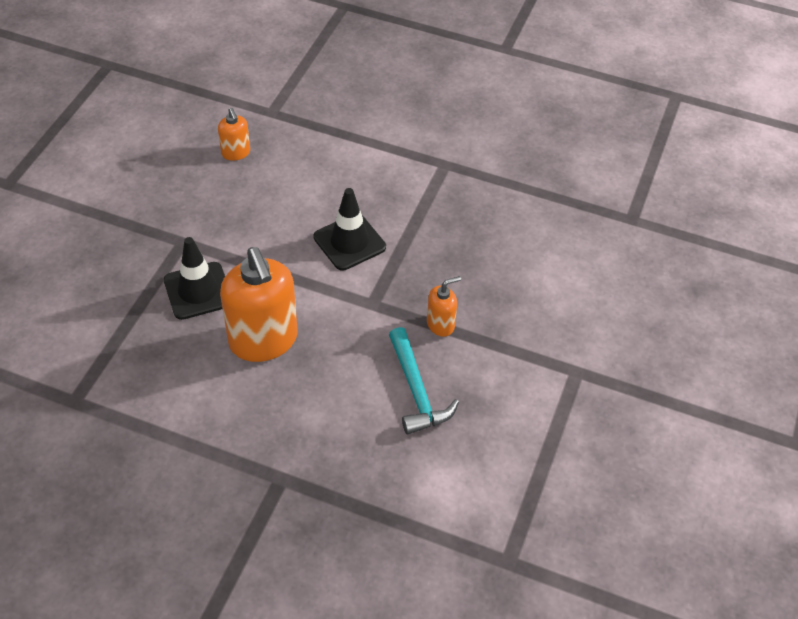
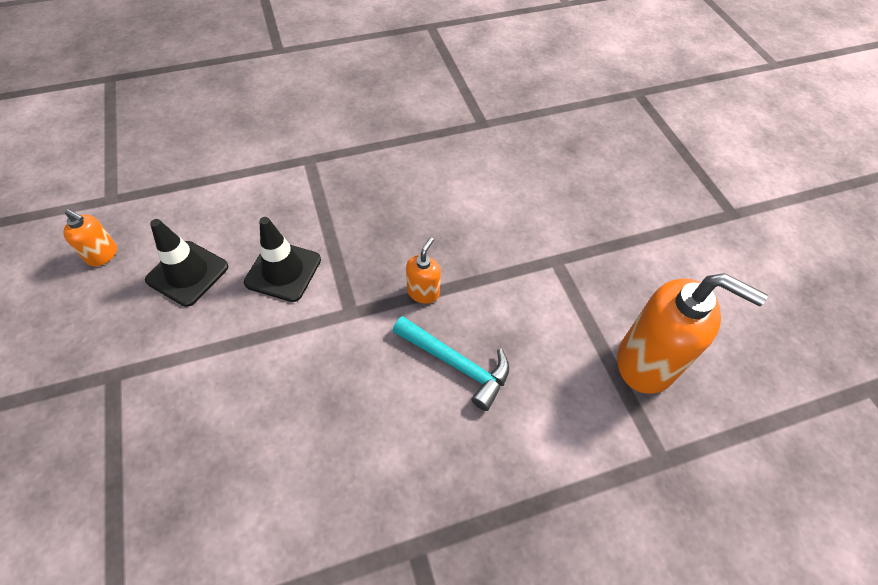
camera: 40 degrees left, 5 degrees up
black traffic cone [164,237,225,320] -> black traffic cone moved to [145,219,228,307]
orange soap dispenser [220,247,298,362] -> orange soap dispenser moved to [617,273,768,394]

